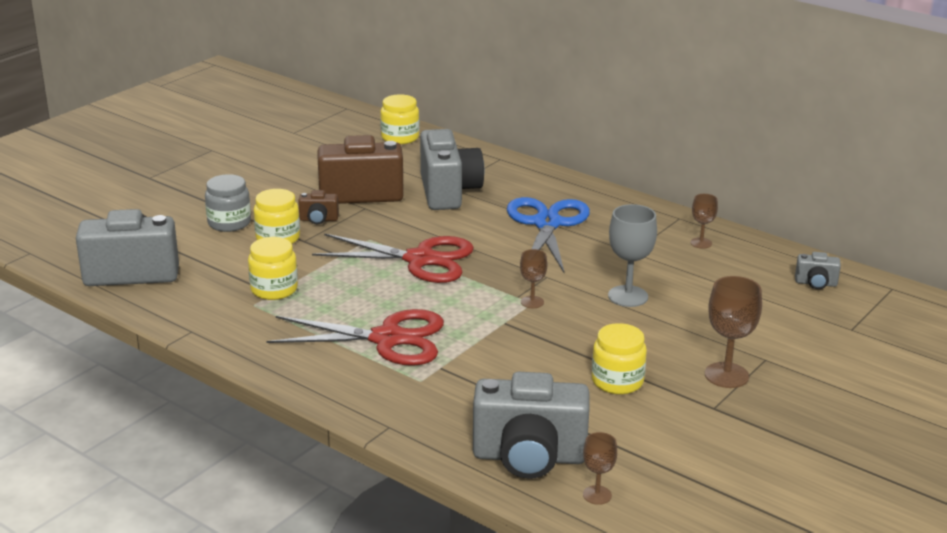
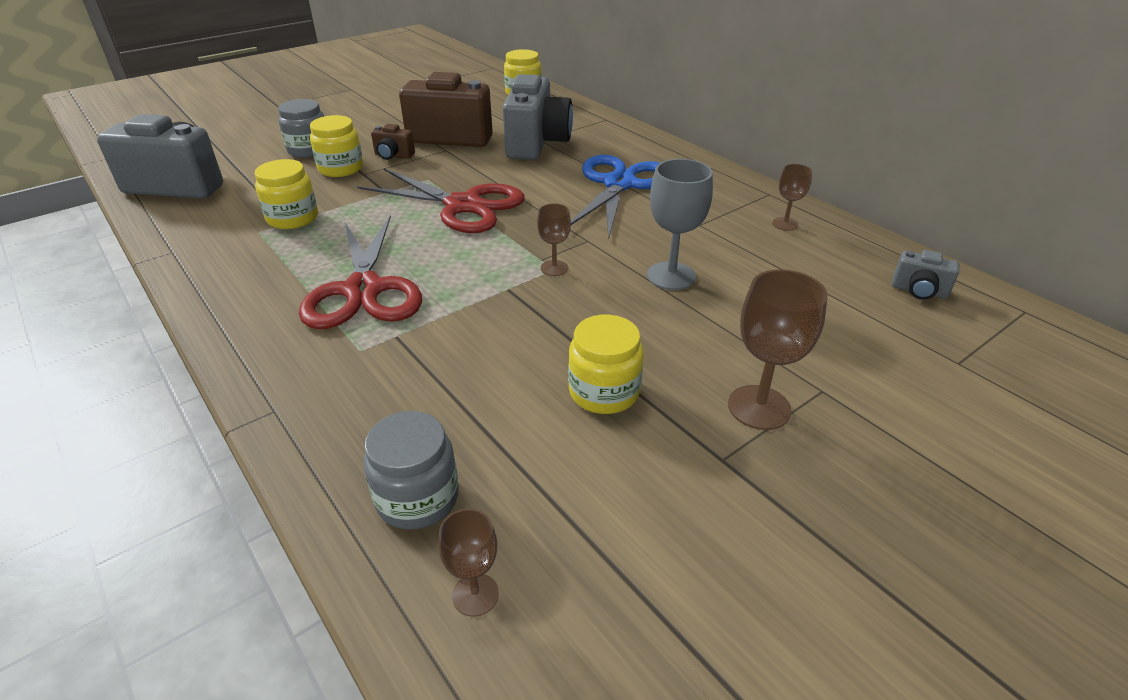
camera: 15 degrees right, 10 degrees up
red scissors [266,309,444,366] -> red scissors turned 60 degrees clockwise [299,215,422,329]
grey camera [473,372,590,479] -> grey jar [363,411,459,530]

